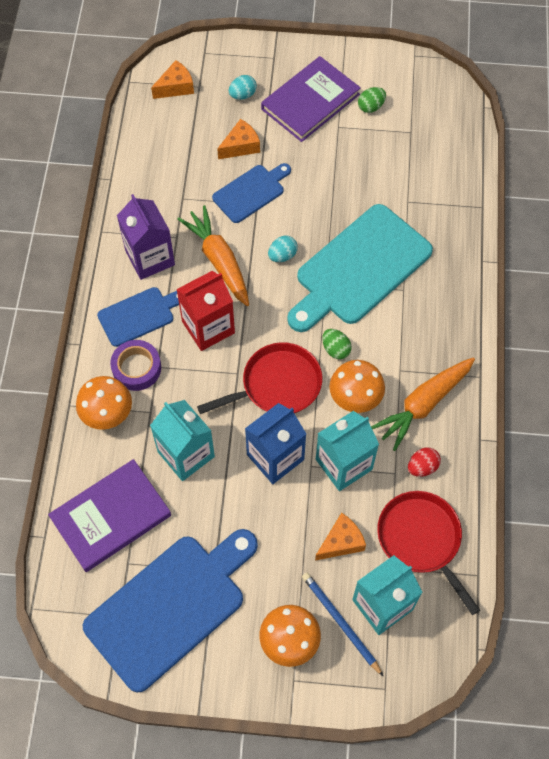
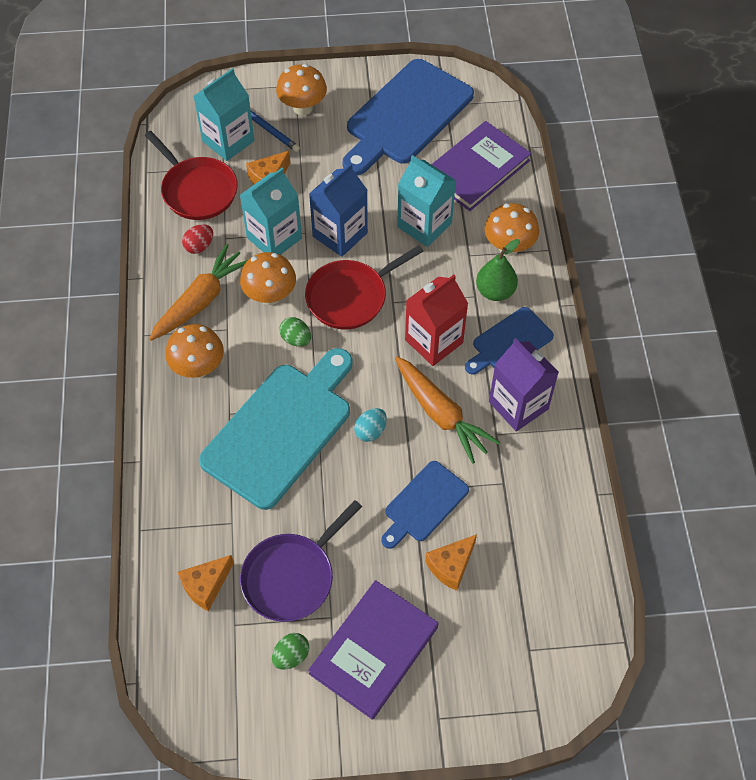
camera: 170 degrees right, 5 degrees down
purple tape [110,340,161,391] -> green pear [476,239,520,301]
orange cheese [151,60,194,99] -> orange cheese moved to [178,555,234,611]
turquoise egg [229,75,257,100] -> none
none -> orange mushroom [165,324,224,378]
none -> purple pan [240,500,362,622]

